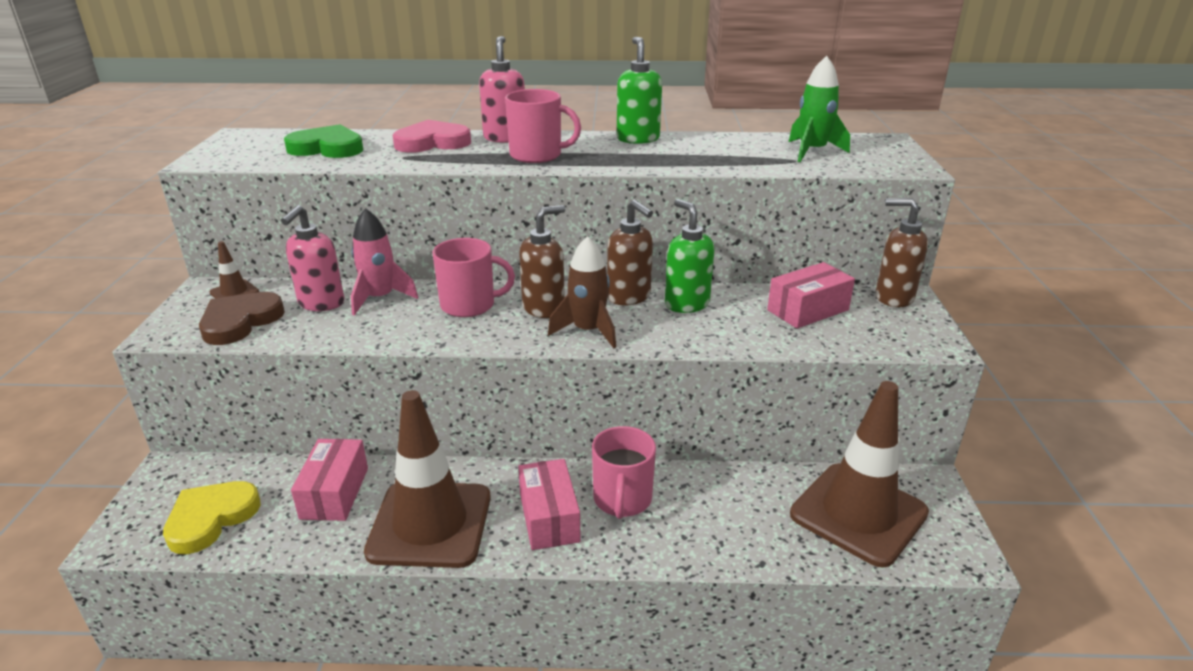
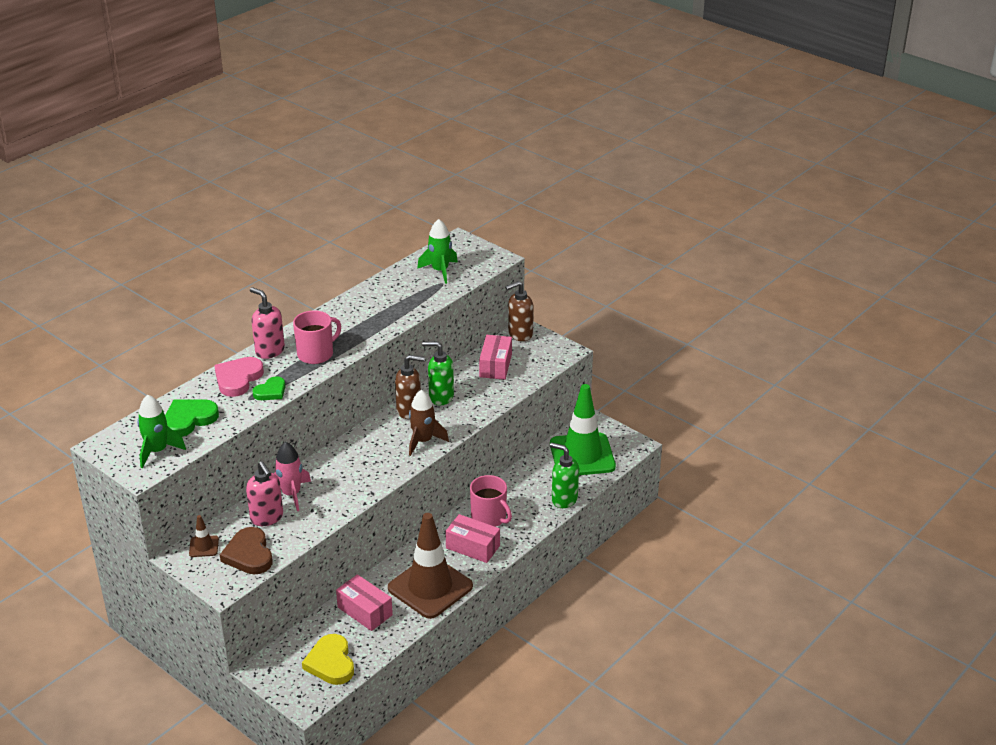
camera: 50 degrees left, 5 degrees up
pink mug [433,238,515,317] -> none
brown soap dispenser [519,205,565,318] -> none
green soap dispenser [617,37,662,144] -> green soap dispenser moved to [550,442,579,508]
brown traffic cone [790,381,929,568] -> green traffic cone [550,384,616,475]
none -> green rocket [137,395,186,468]
none -> green heart [252,376,285,400]

